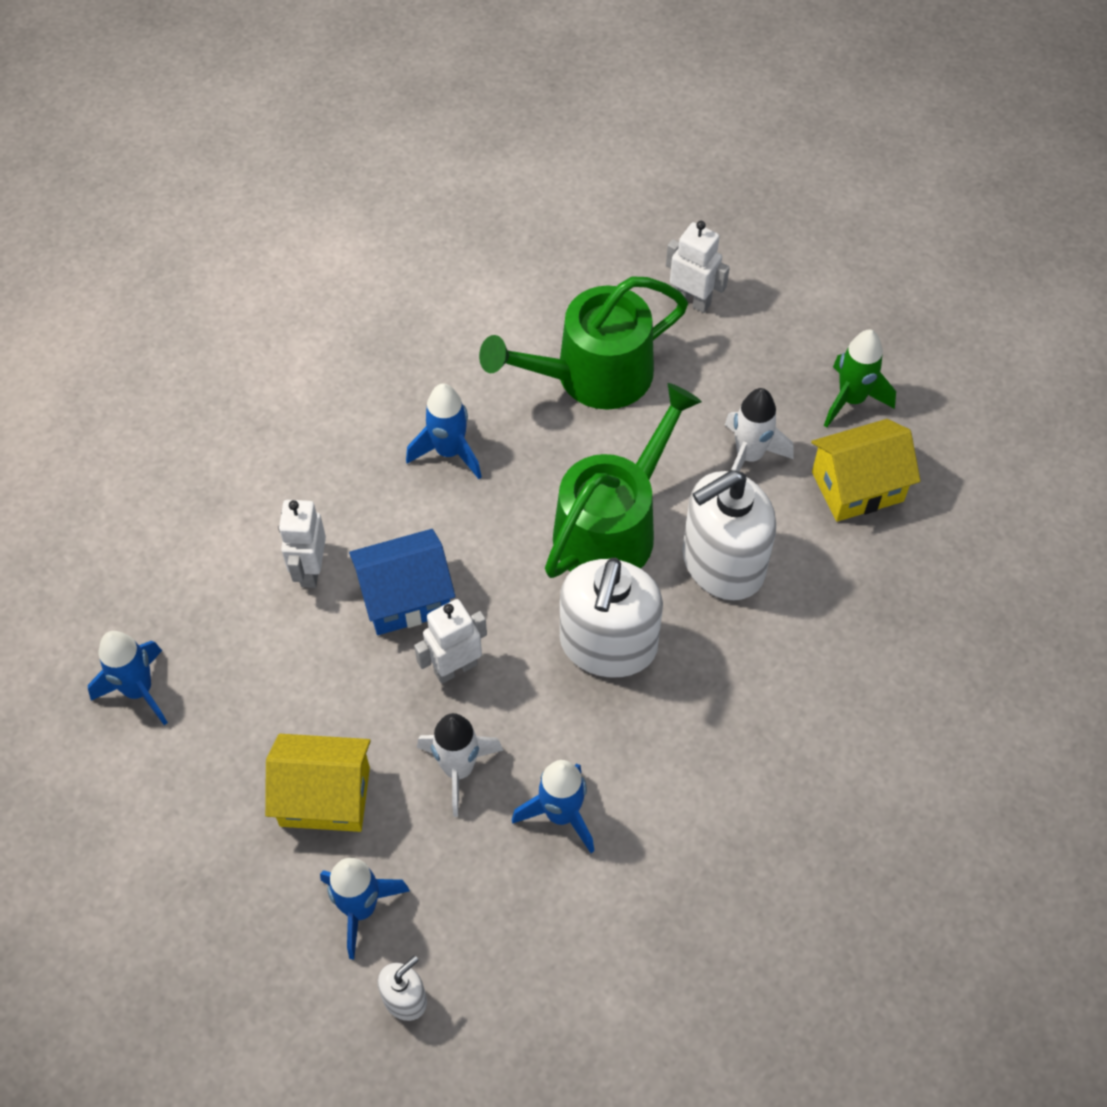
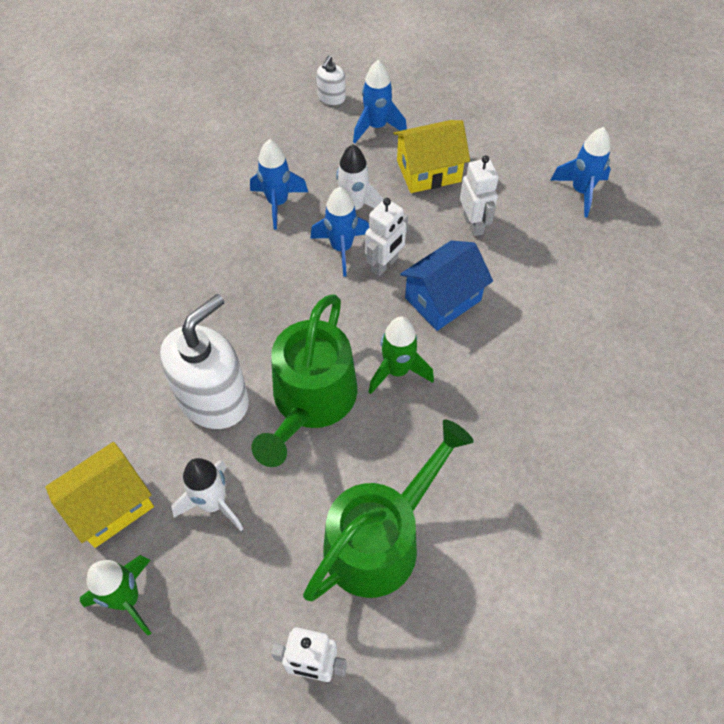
camera: 160 degrees right, 0 degrees up
white robot [279,500,326,588] -> white robot moved to [460,155,499,236]
blue rocket [406,383,482,479] -> blue rocket moved to [310,187,369,277]
white soap dispenser [560,558,663,678] -> none
none -> green rocket [369,317,434,394]

